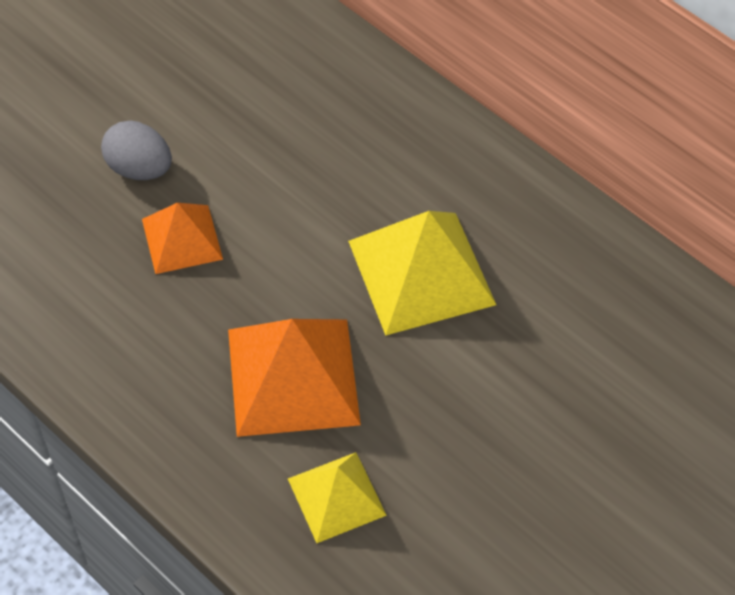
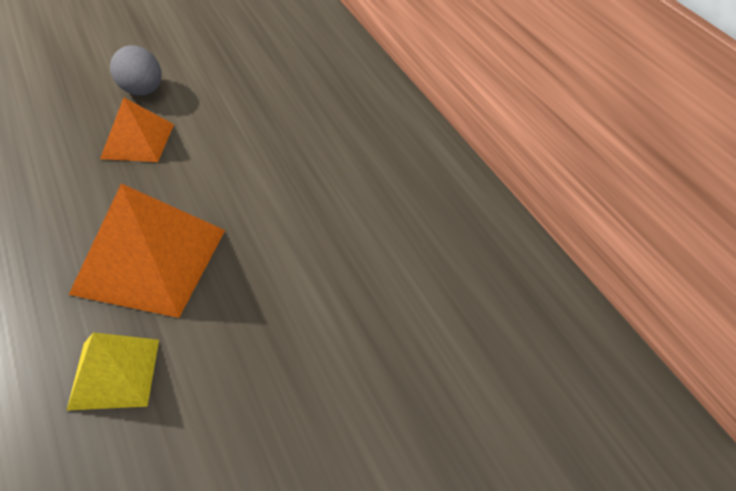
camera: 25 degrees right, 10 degrees down
yellow pyramid [348,211,496,336] -> none

